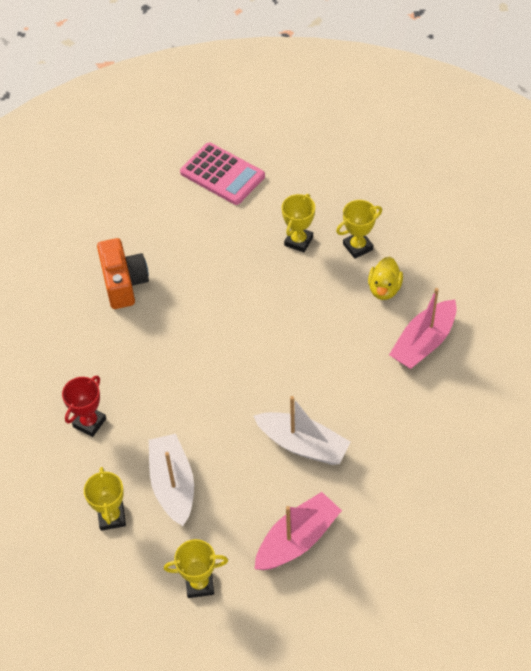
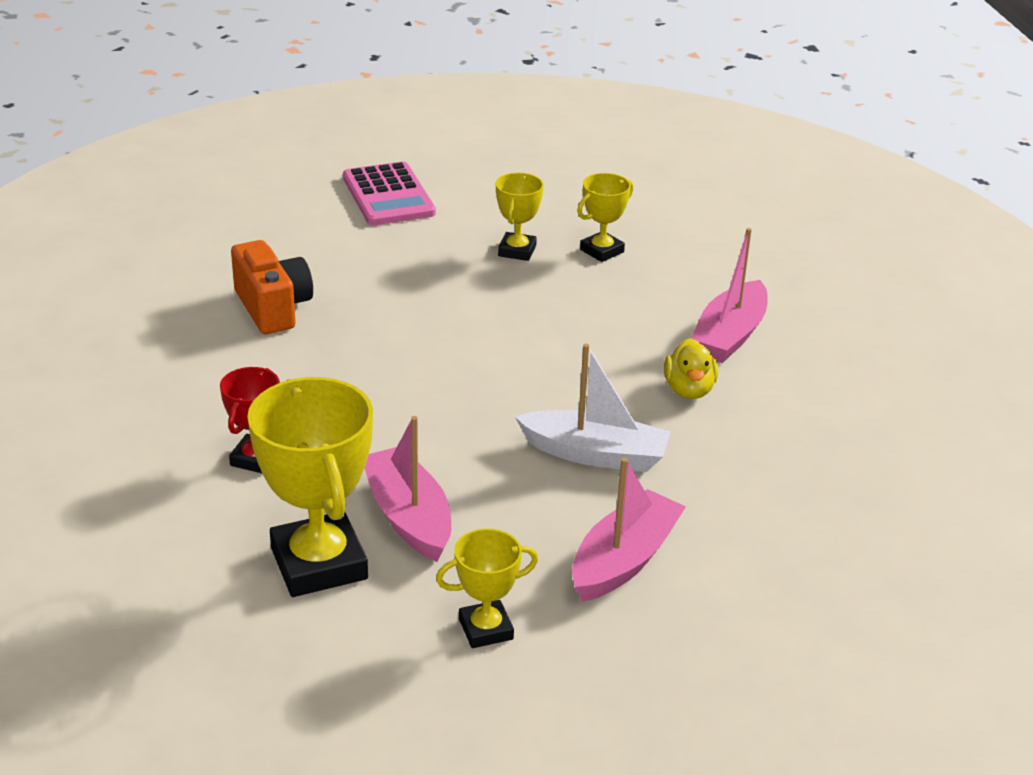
camera: 15 degrees left, 20 degrees down
yellow trophy [84,467,126,531] -> yellow trophy [247,377,373,597], size x1.87
white boat [149,434,194,526] -> pink boat [364,416,451,562]
pink calculator [180,143,265,205] -> pink calculator turned 45 degrees clockwise [343,162,436,225]
yellow duck [368,257,403,300] -> yellow duck moved to [664,338,718,399]

